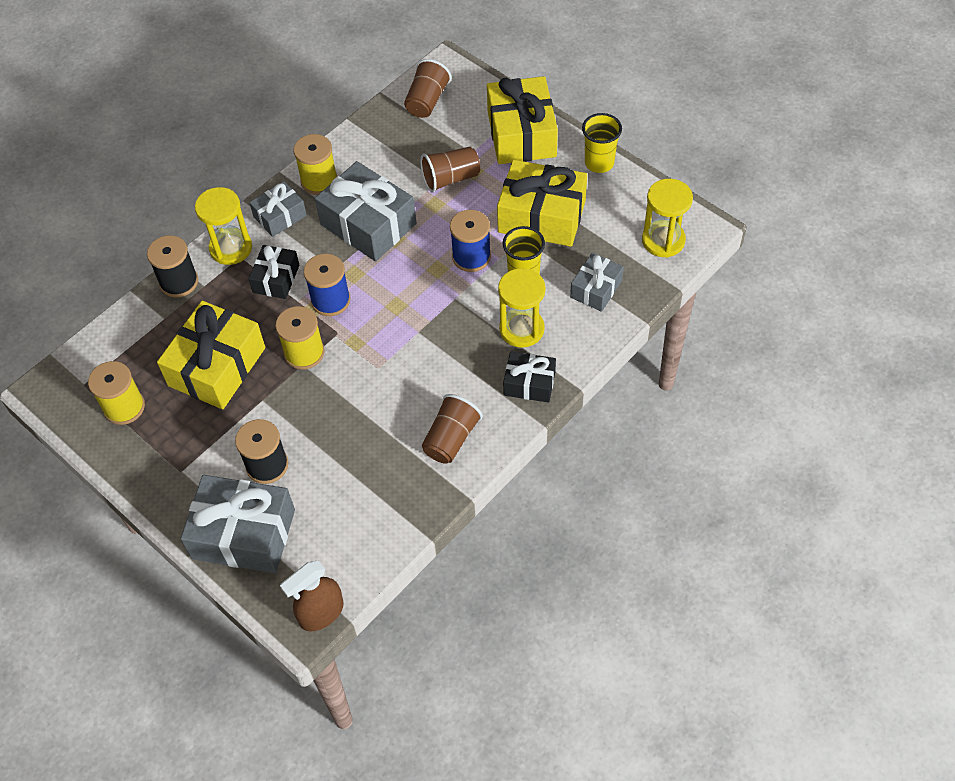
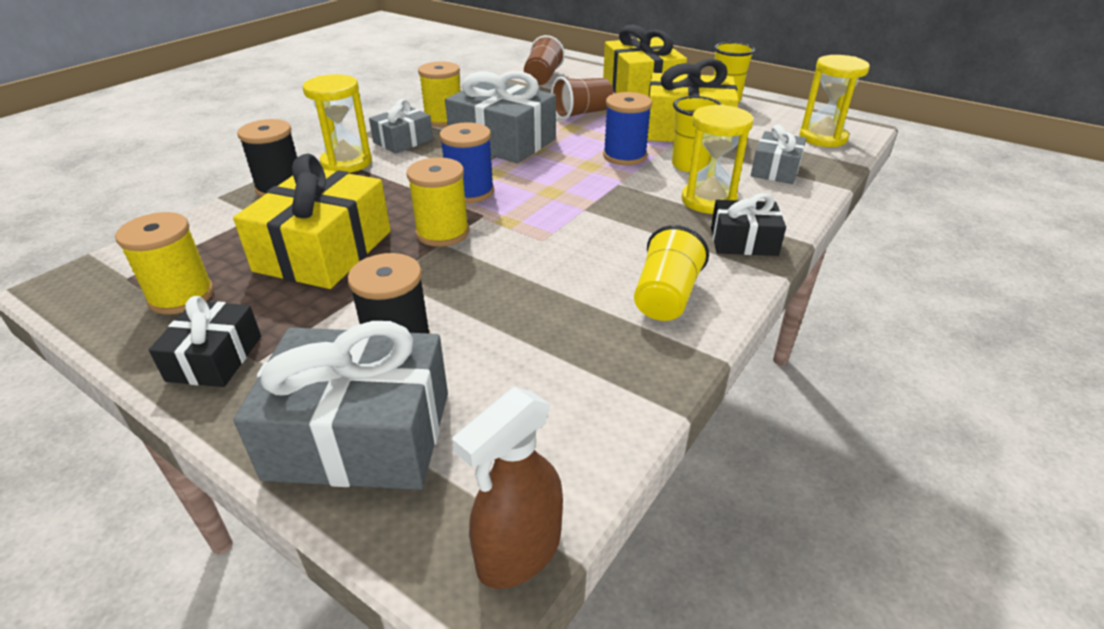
camera: 10 degrees left, 20 degrees down
black gift [249,245,300,299] -> black gift moved to [149,296,261,387]
brown cup [422,394,483,464] -> yellow cup [634,225,709,321]

